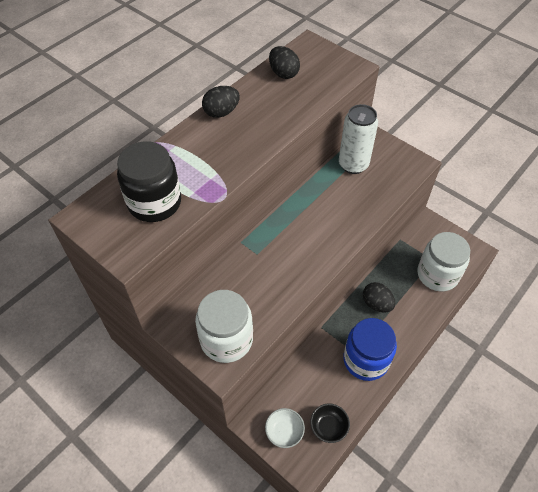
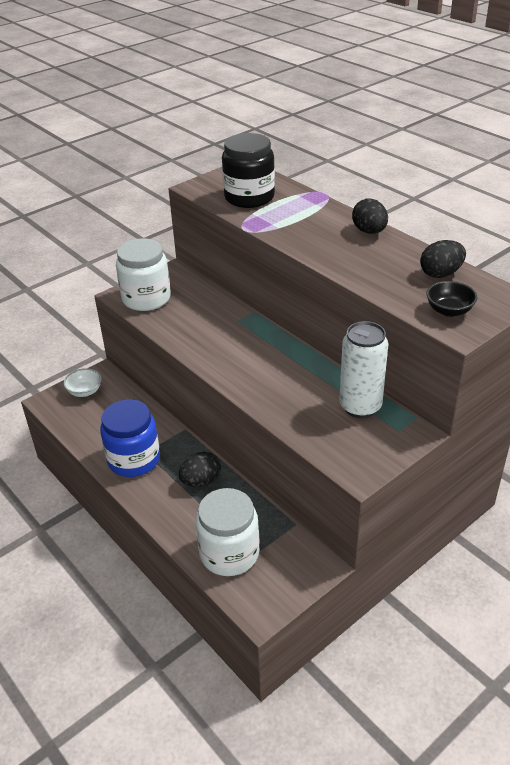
camera: 100 degrees right, 15 degrees down
black bowl [310,403,350,443] -> black bowl moved to [426,281,477,317]

